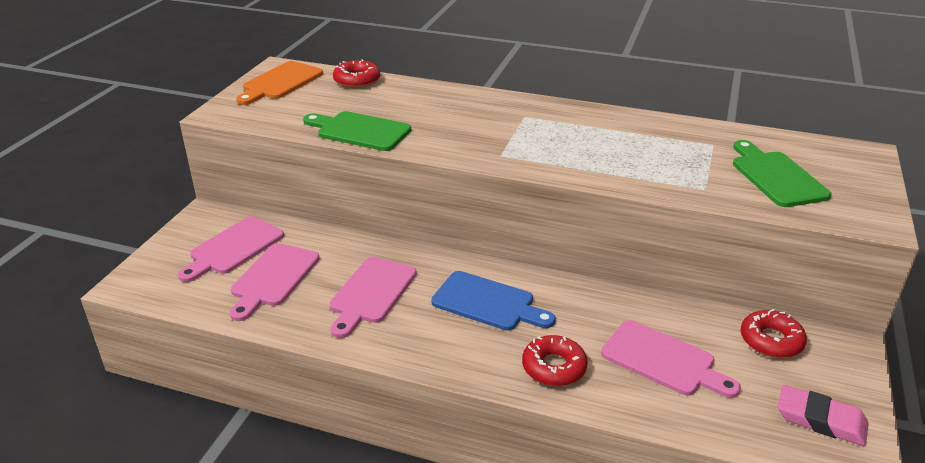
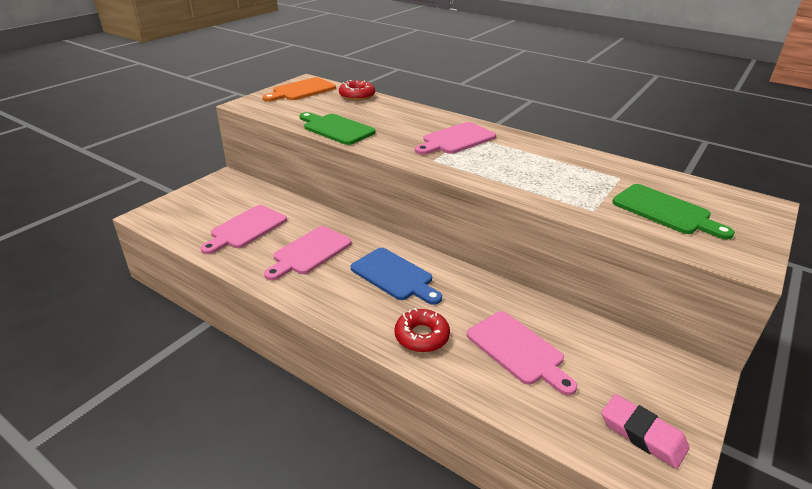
camera: 15 degrees right, 0 degrees up
pink cutting board [178,216,284,282] -> pink cutting board moved to [415,122,496,155]
green cutting board [733,140,832,207] -> green cutting board turned 135 degrees clockwise [612,184,735,239]
red donut [741,309,807,358] -> none

